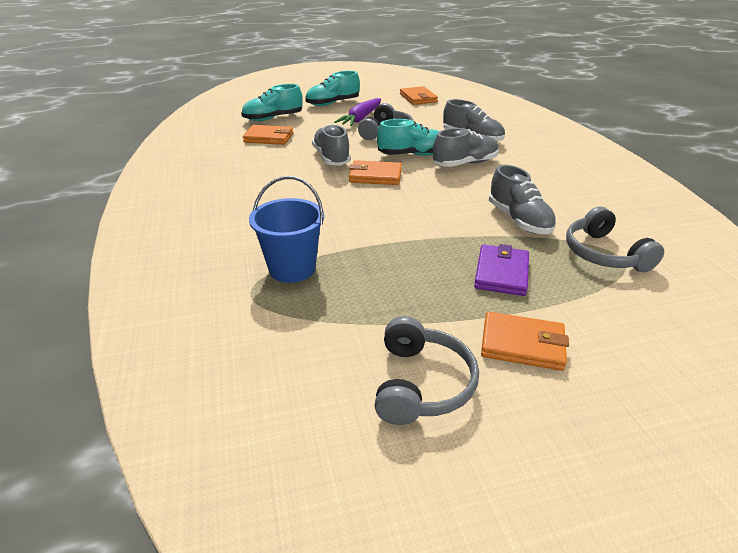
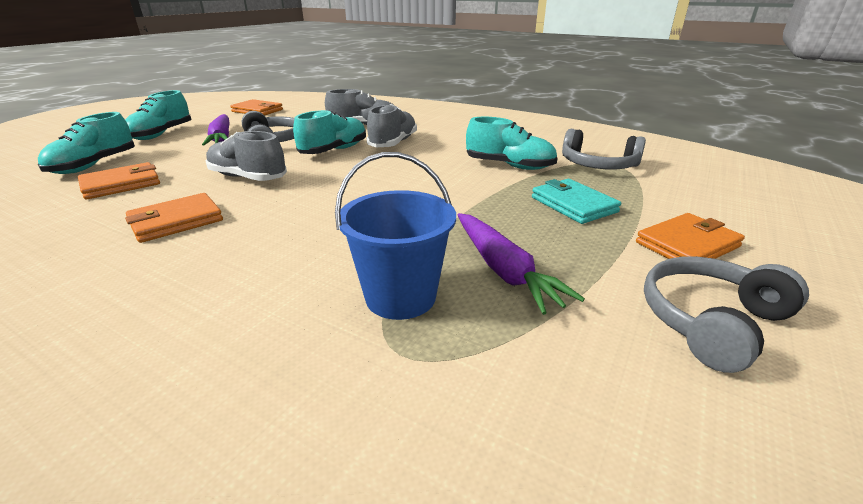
camera: 45 degrees left, 5 degrees down
orange wallet [349,160,402,185] -> orange wallet moved to [125,193,223,243]
grey headphones [375,316,479,425] -> grey headphones turned 90 degrees counterclockwise [644,256,809,373]
purple wallet [474,244,529,296] -> turquoise wallet [532,179,621,224]
grey shoe [489,164,557,234] -> turquoise shoe [466,117,558,170]
none -> purple carrot [458,213,585,315]

